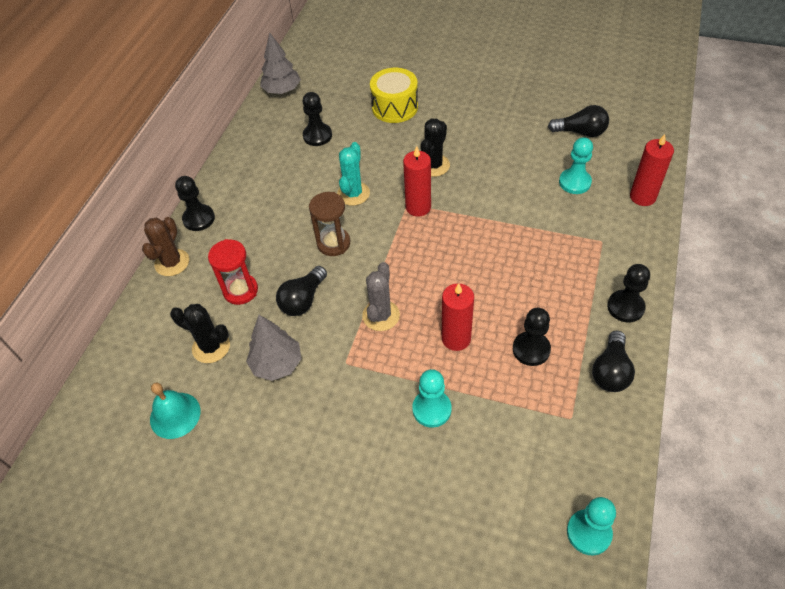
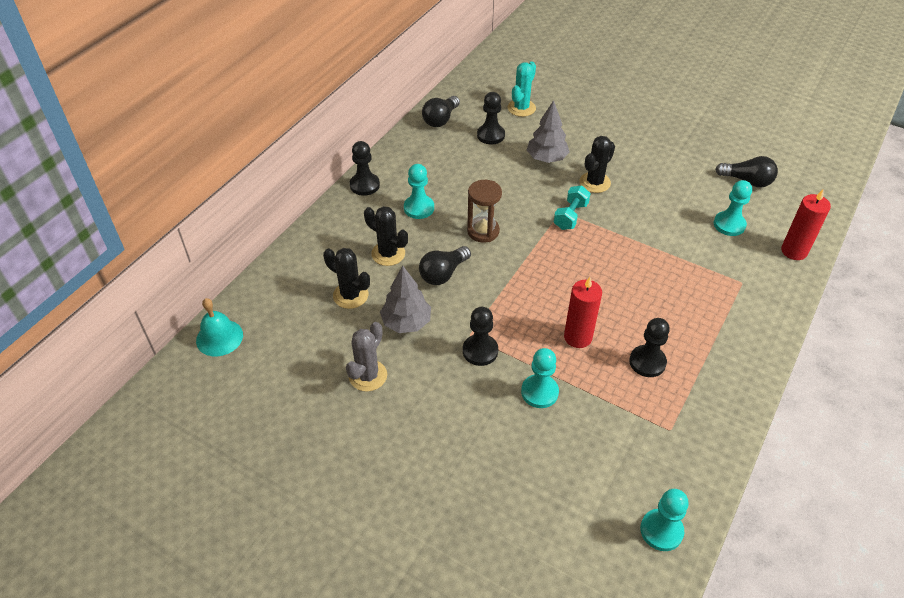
camera: 10 degrees right, 5 degrees down
brown cactus [142,217,189,276] -> none
turquoise bell [150,382,201,439] -> turquoise bell moved to [196,298,243,357]
red hourglass [208,239,258,305] -> black cactus [364,206,408,266]
grey tree [260,32,301,94] -> grey tree moved to [527,100,569,163]
turquoise cactus [337,142,370,206] -> turquoise cactus moved to [507,61,536,117]
grey cactus [362,262,400,331] -> grey cactus moved to [346,322,387,392]
yellow drum [370,68,418,123] -> none
red candle [403,146,431,217] -> turquoise dumbbell [554,185,591,230]
black light bulb [592,331,635,392] -> black light bulb moved to [422,96,460,127]
black pawn [607,264,650,323] -> black pawn moved to [463,307,498,366]
none -> turquoise pawn [404,164,434,219]

